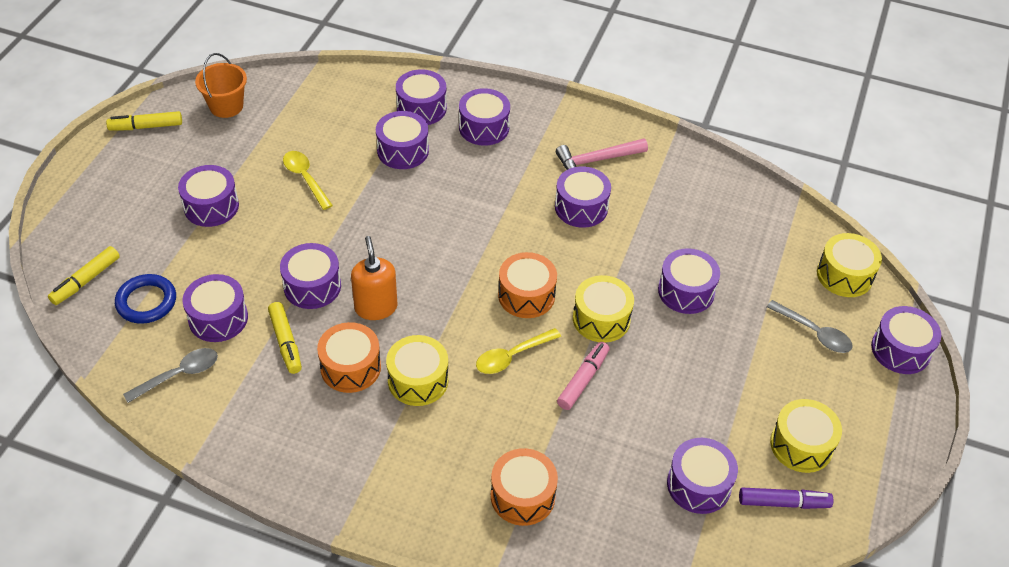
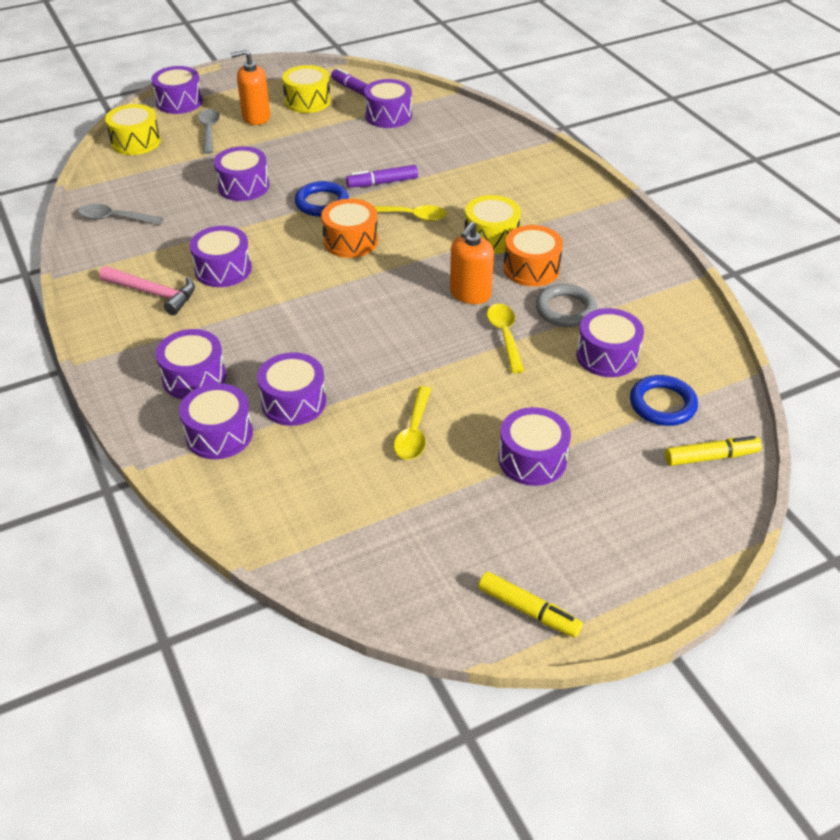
camera: 135 degrees left, 5 degrees down
grey spoon [123,348,218,403] -> grey spoon moved to [78,204,163,225]
orange bucket [195,53,247,118] -> none
yellow marker [268,302,302,374] -> grey ring [536,284,597,327]
purple drum [280,243,341,309] -> yellow spoon [487,304,524,373]
orange drum [491,448,558,526] -> none
pink marker [557,342,610,410] -> purple marker [346,165,418,188]
yellow drum [573,275,634,343] -> blue ring [295,181,349,216]
none -> orange soap dispenser [230,49,270,125]

